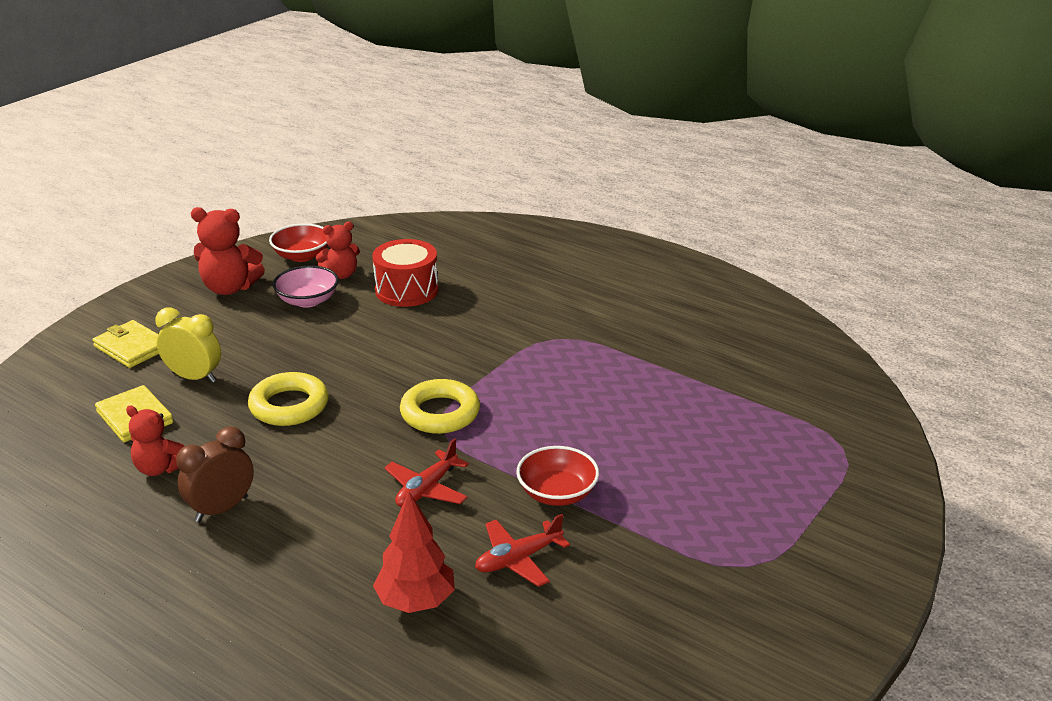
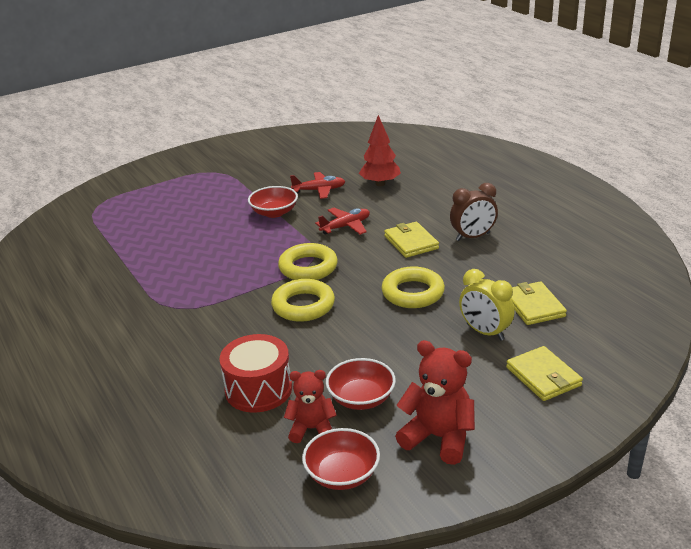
camera: 155 degrees left, 0 degrees up
red teddy bear [126,405,184,476] -> none
pink bowl [273,266,339,308] -> red bowl [326,358,396,410]
none -> yellow ring [271,279,335,322]
none -> yellow wallet [384,222,439,258]

